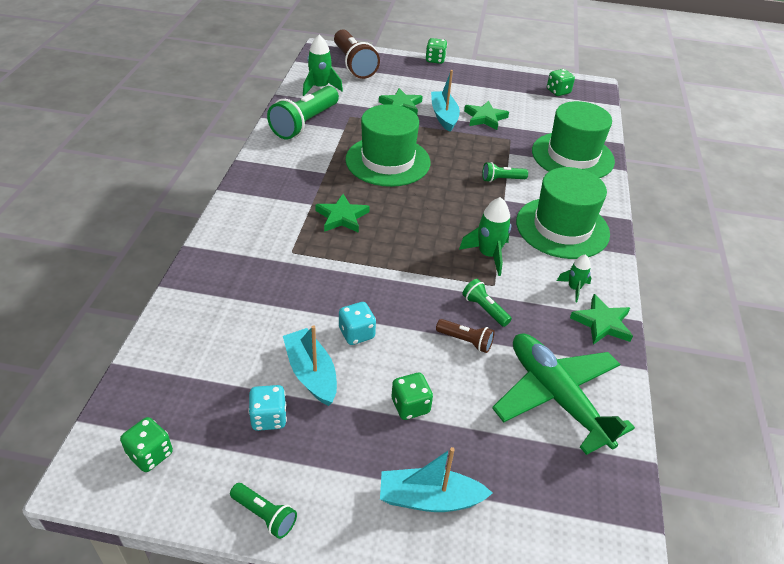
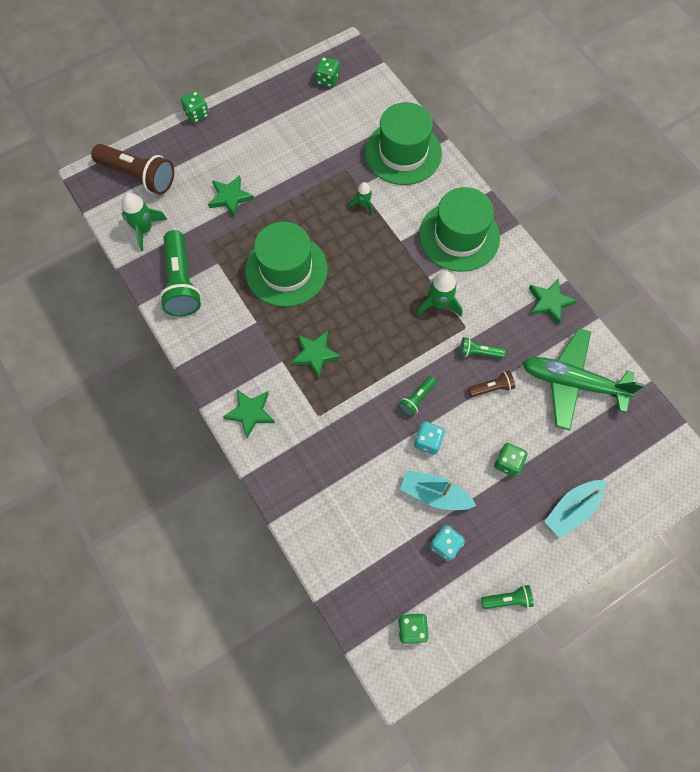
camera: 40 degrees left, 25 degrees up
turquoise boat [431,70,460,132] -> none
green star [464,101,509,130] -> green star moved to [223,389,275,438]
green flashlight [482,162,528,182] -> green flashlight moved to [399,376,437,417]
green rocket [557,255,592,302] -> green rocket moved to [349,182,373,215]

